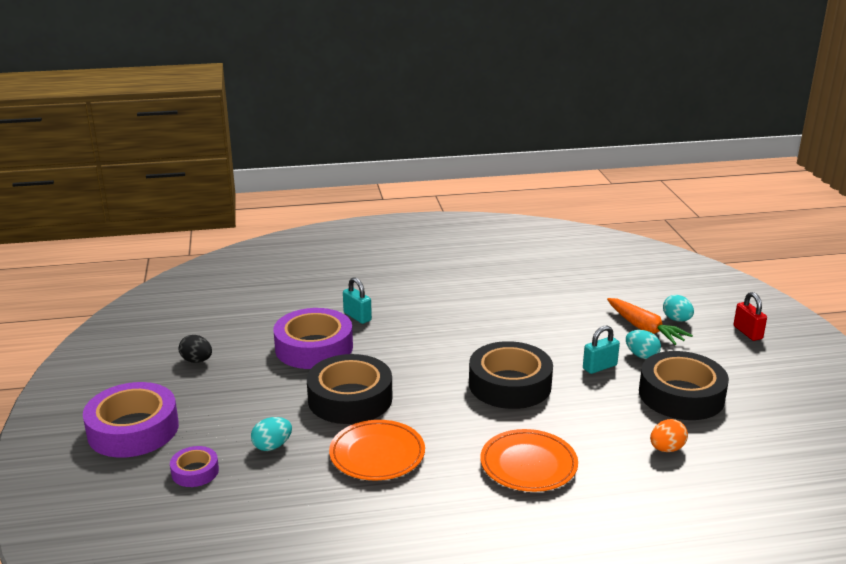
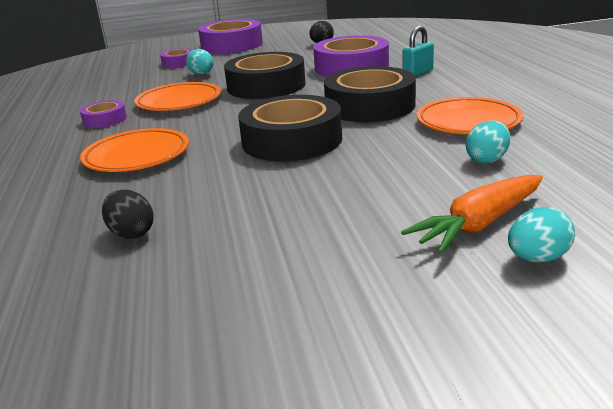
camera: 90 degrees right, 0 degrees up
turquoise padlock [583,325,620,374] -> none
turquoise egg [626,330,661,359] -> turquoise egg moved to [466,120,510,164]
black tape [639,351,729,420] -> black tape moved to [324,66,416,122]
orange egg [650,419,688,452] -> black egg [102,190,153,239]
red padlock [734,292,767,341] -> none
none -> purple tape [80,100,127,128]
none -> orange plate [416,97,523,134]

